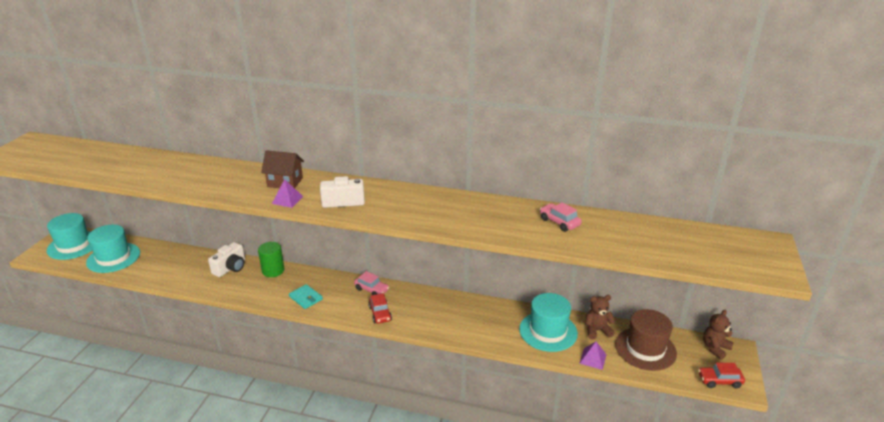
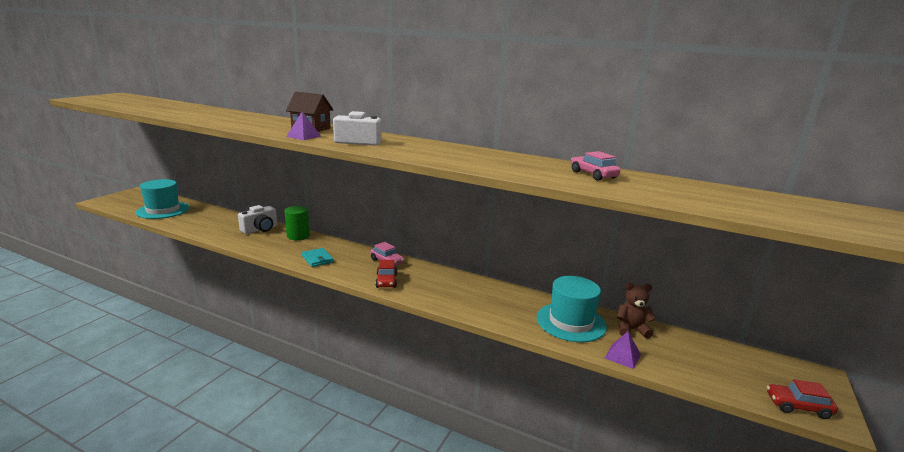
camera: 10 degrees right, 10 degrees down
turquoise hat [47,213,92,260] -> none
brown hat [615,309,677,371] -> none
brown teddy bear [703,310,734,360] -> none

